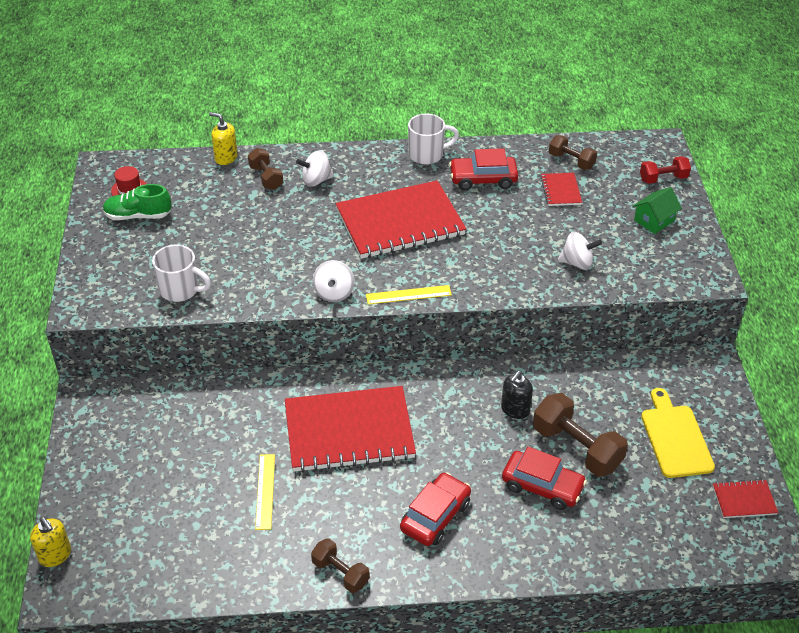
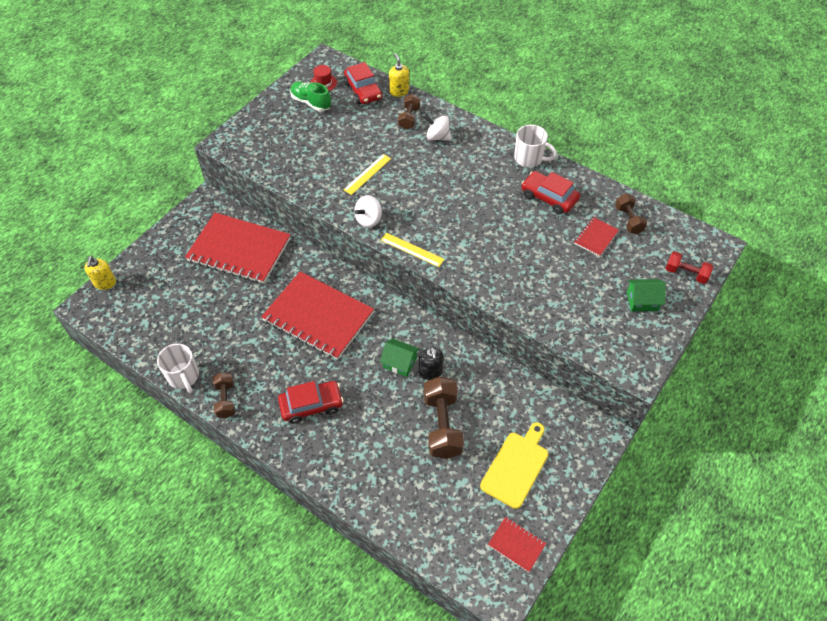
camera: 40 degrees right, 10 degrees up
white mug [152,245,211,302] -> white mug moved to [157,343,199,393]
yellow ruler [255,454,275,530] -> yellow ruler moved to [344,154,391,195]
red notebook [336,180,466,259] -> red notebook moved to [185,213,291,284]
black soap dispenser [501,370,533,419] -> black soap dispenser turned 90 degrees counterclockwise [419,347,444,380]
red car [502,447,587,510] -> red car moved to [344,62,383,104]
white spinning top [558,232,602,270] -> none
none -> green house [380,338,419,377]

